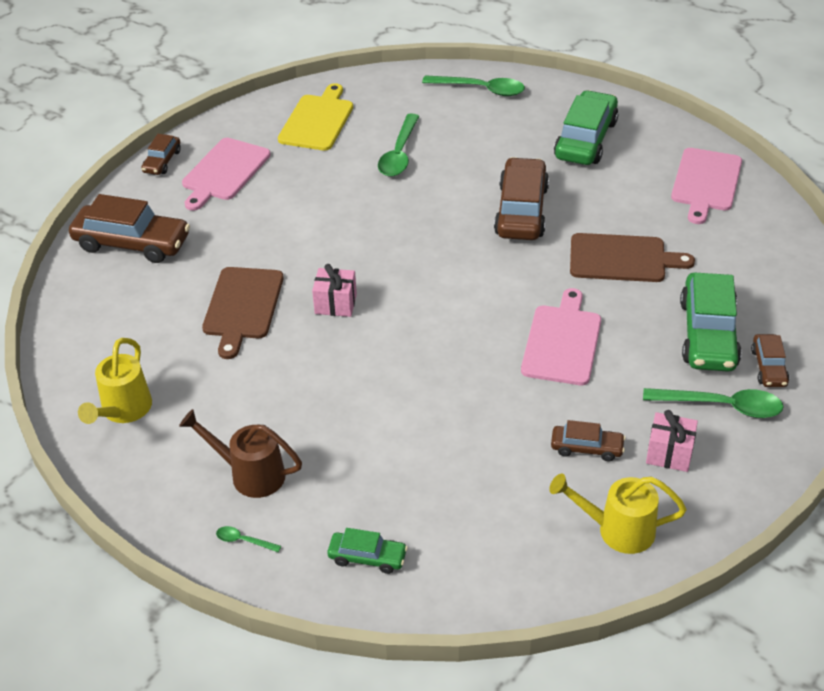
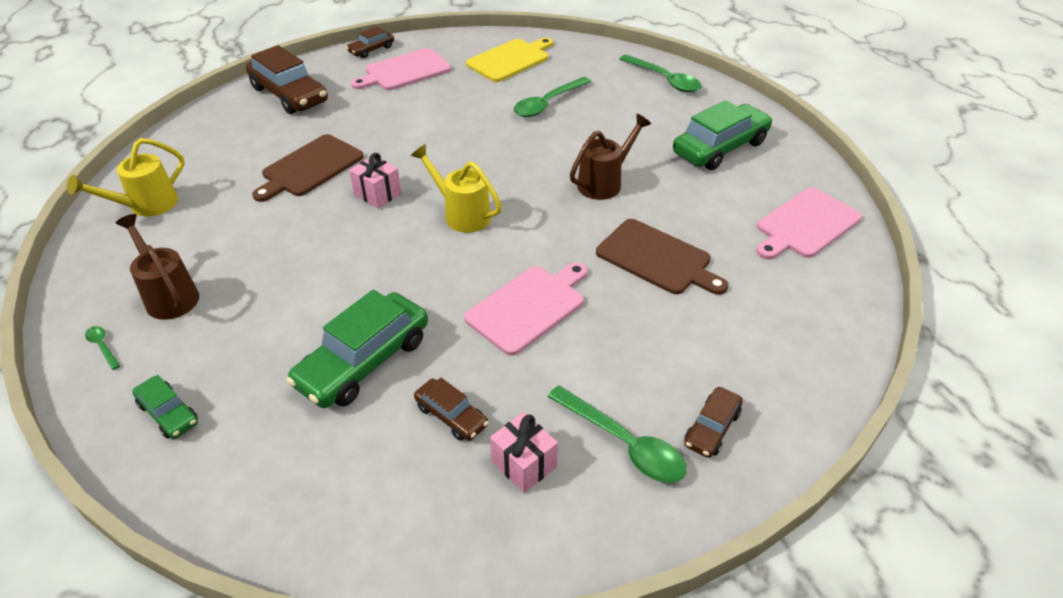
camera: 30 degrees right, 0 degrees up
brown car [494,157,549,240] -> brown watering can [570,114,651,200]
yellow watering can [549,474,687,554] -> yellow watering can moved to [411,144,502,233]
green car [680,273,742,372] -> green car moved to [286,289,428,408]

